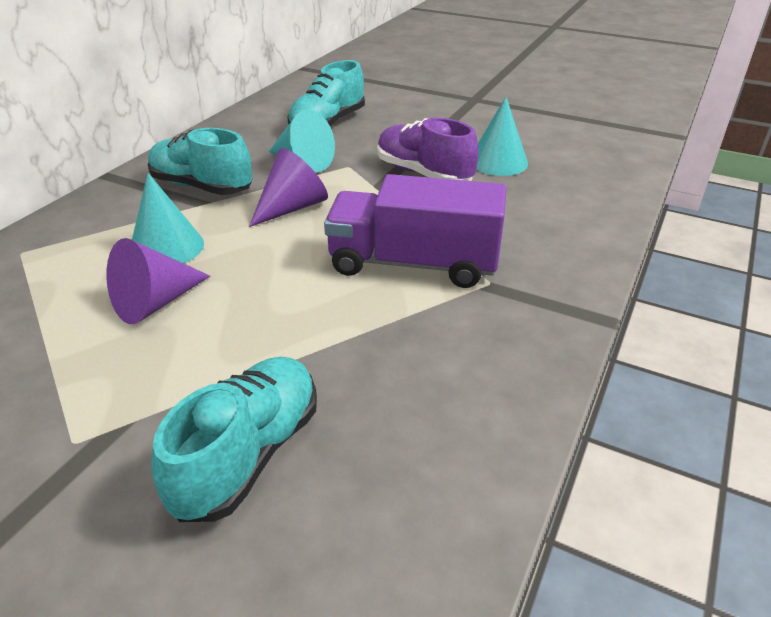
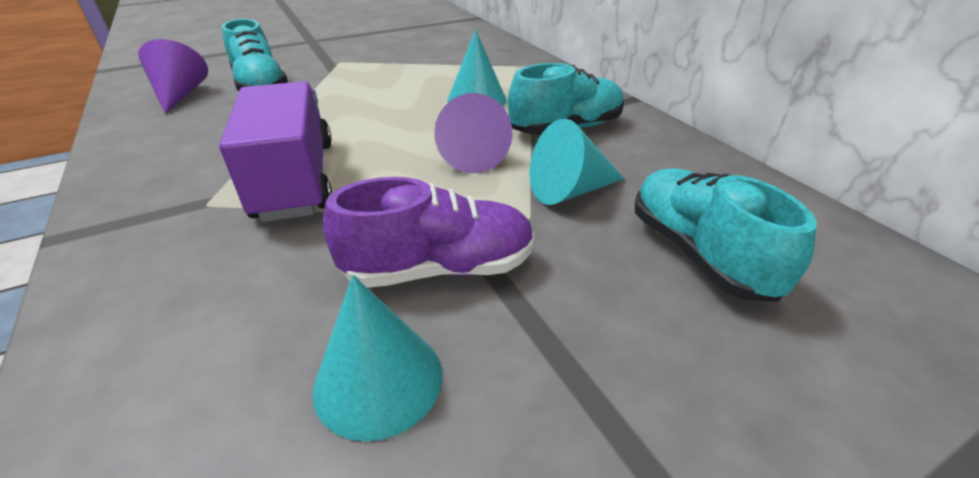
camera: 125 degrees right, 0 degrees up
purple cone [106,238,210,324] -> purple cone moved to [138,39,208,114]
purple truck [324,174,506,288] -> purple truck turned 60 degrees counterclockwise [219,81,332,222]

